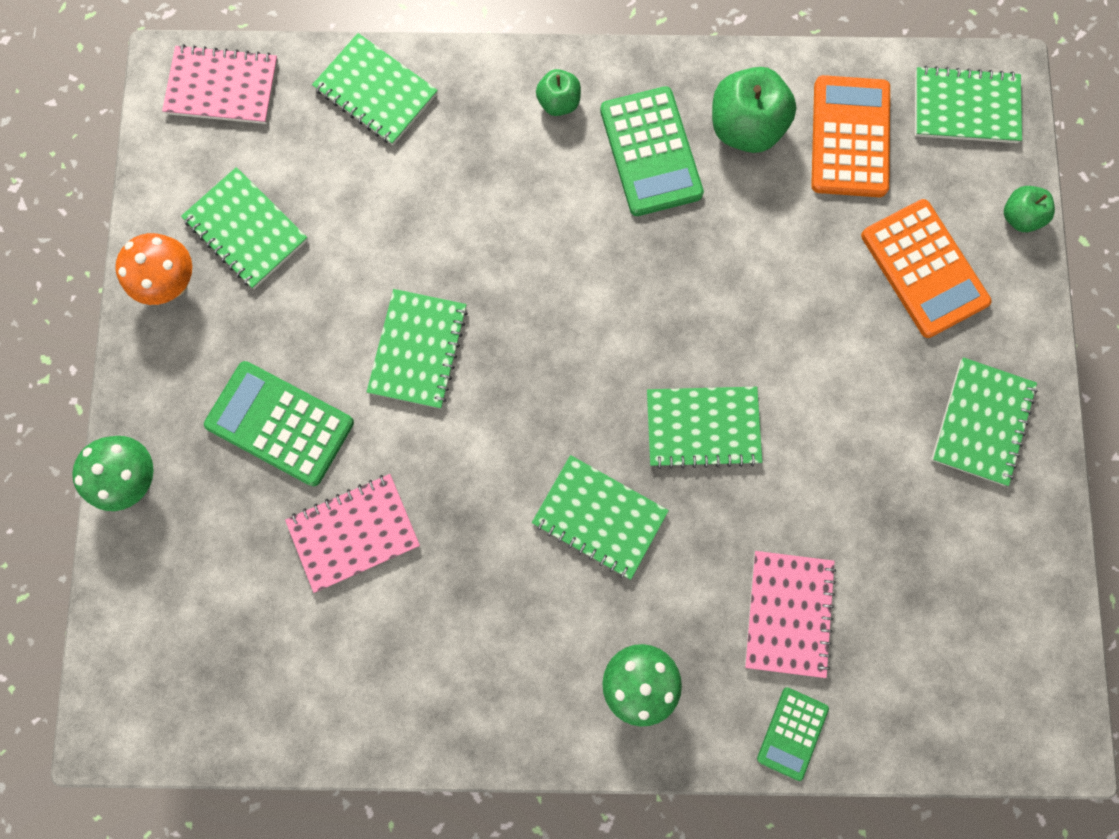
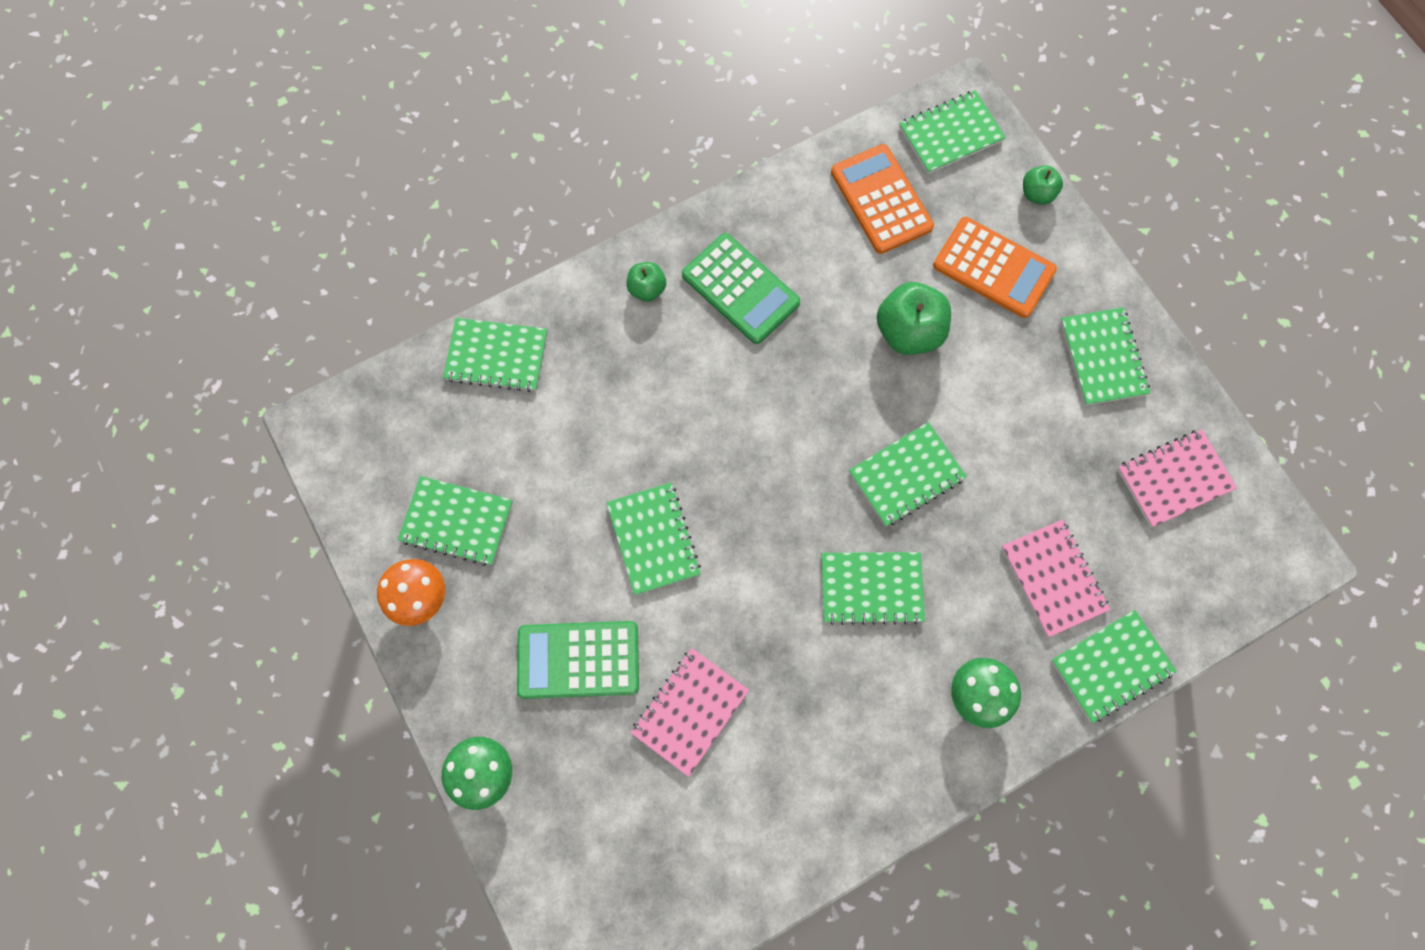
camera: 30 degrees left, 5 degrees down
pink notebook [162,44,278,124] -> pink notebook moved to [1117,429,1237,527]
green apple [712,67,797,153] -> green apple moved to [877,282,951,355]
green calculator [757,687,829,781] -> green notebook [1051,610,1177,723]

